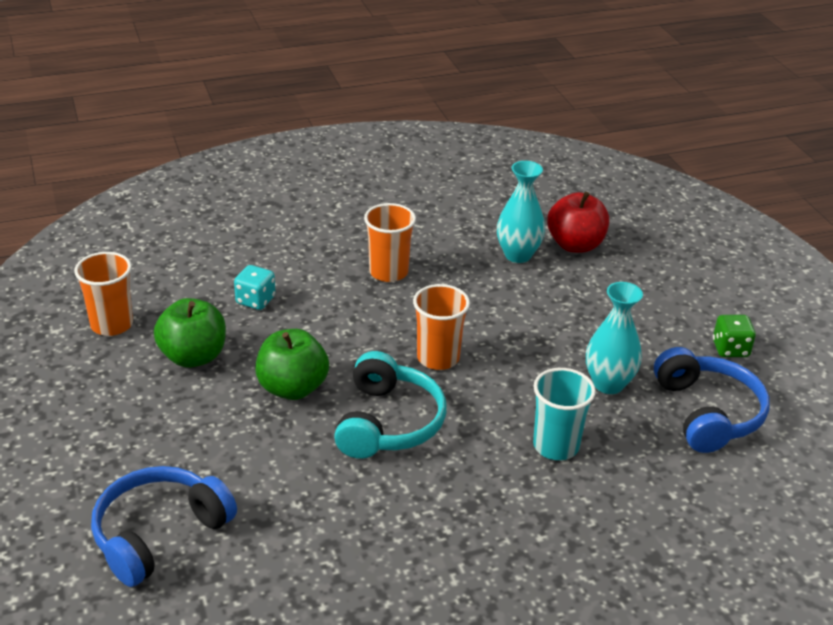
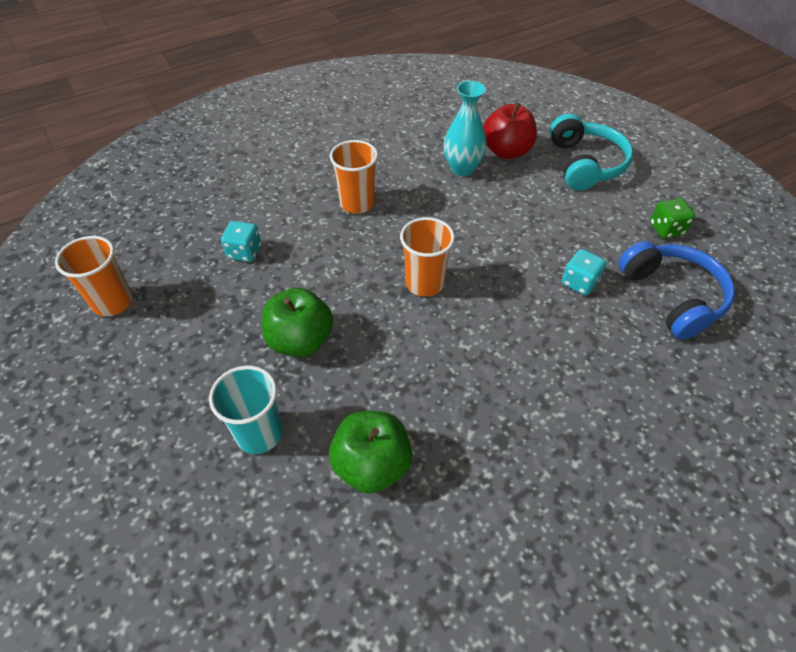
camera: 10 degrees left, 15 degrees up
blue headphones [91,466,237,587] -> none
green apple [154,298,226,368] -> green apple moved to [329,411,413,494]
turquoise headphones [334,351,446,459] -> turquoise headphones moved to [550,113,633,191]
turquoise cup [533,368,596,460] -> turquoise cup moved to [209,366,283,454]
turquoise vase [586,282,643,394] -> turquoise dice [562,249,606,295]

